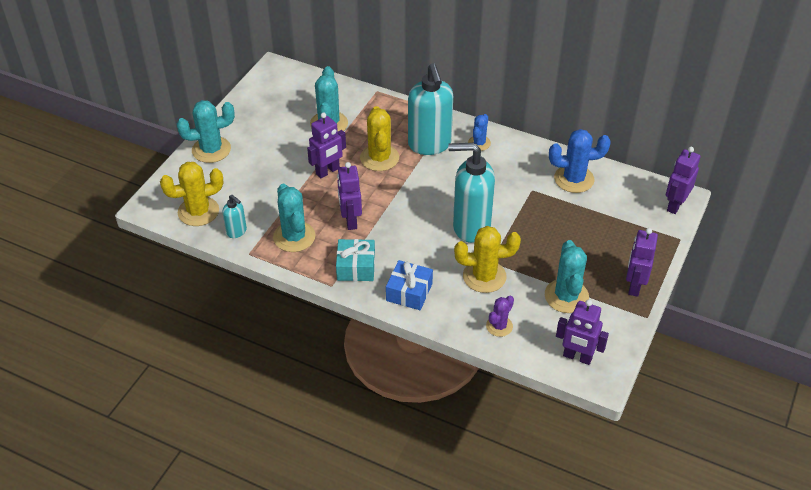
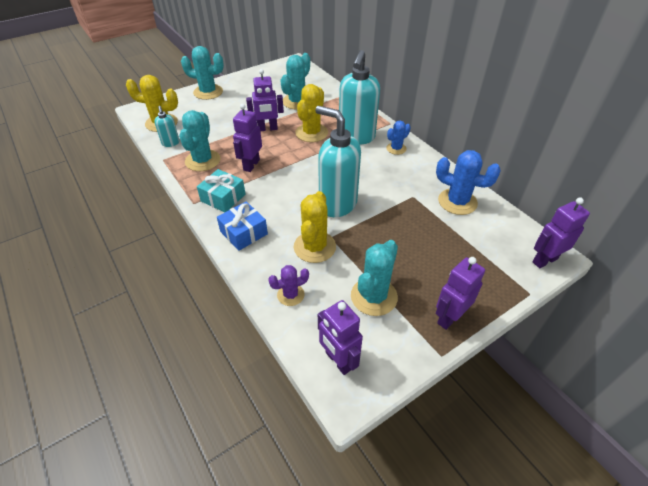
camera: 30 degrees right, 0 degrees up
yellow cactus [454,226,521,293] -> yellow cactus turned 75 degrees clockwise [294,191,336,263]

